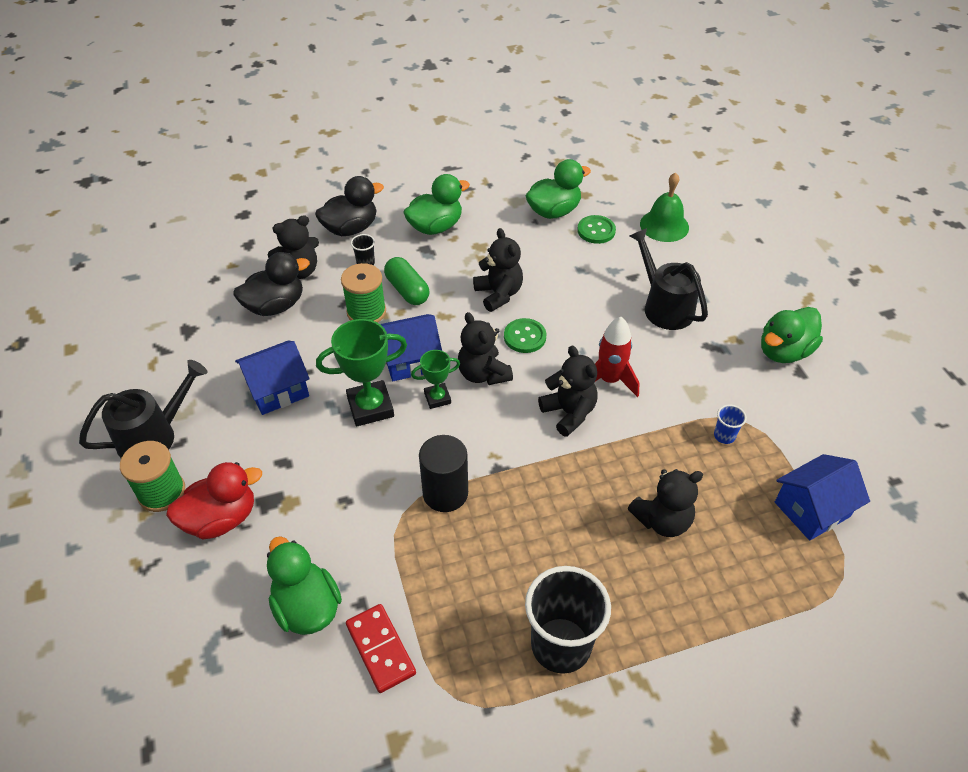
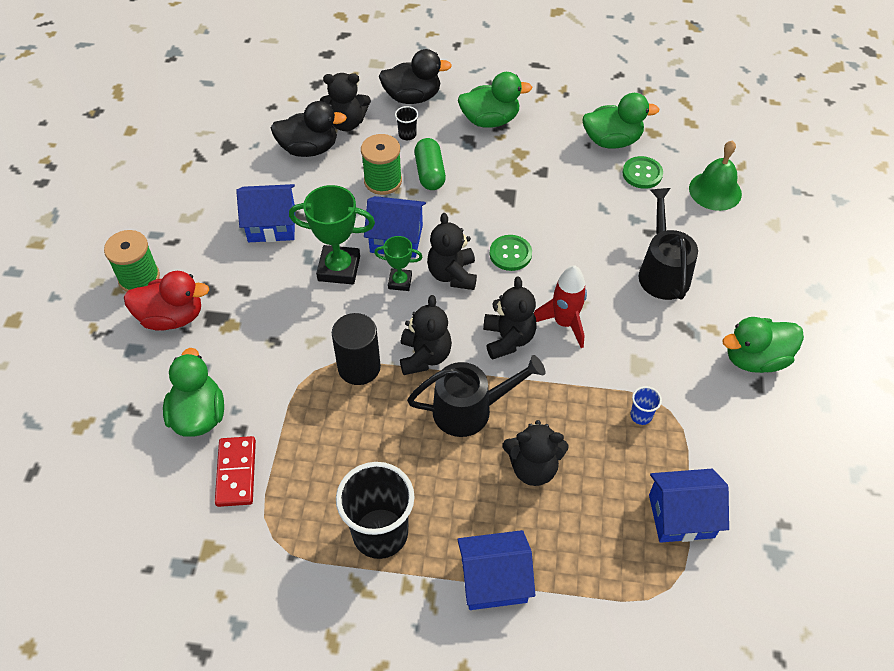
camera: 25 degrees right, 5 degrees up
black watering can [79,360,208,458] -> black watering can moved to [407,355,545,437]
black teddy bear [473,228,523,312] -> black teddy bear moved to [400,295,452,375]
none -> blue house [457,530,535,610]

